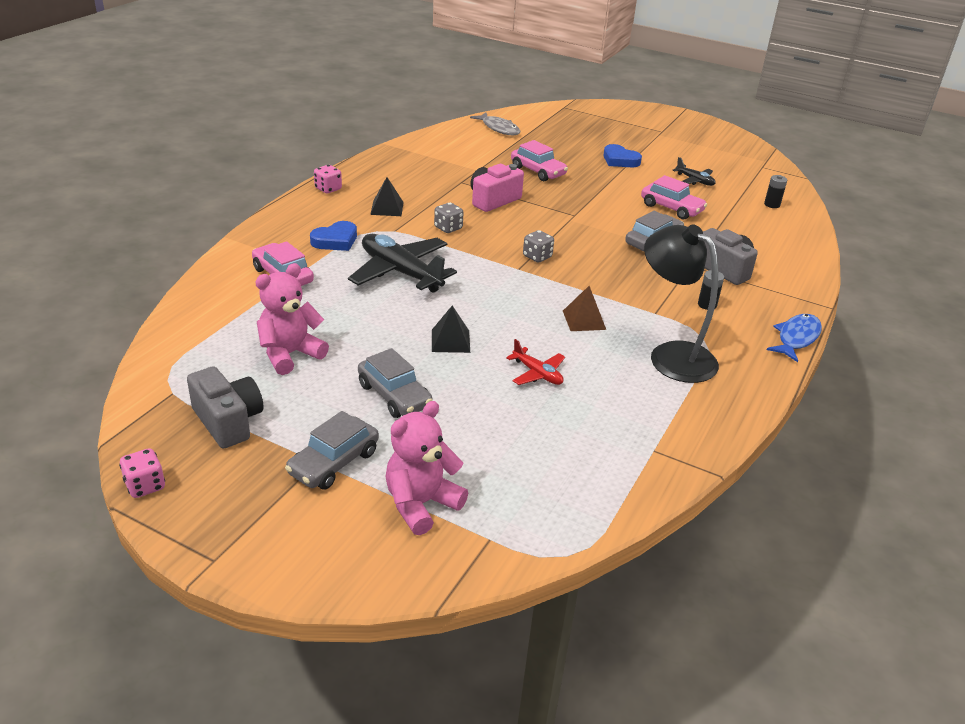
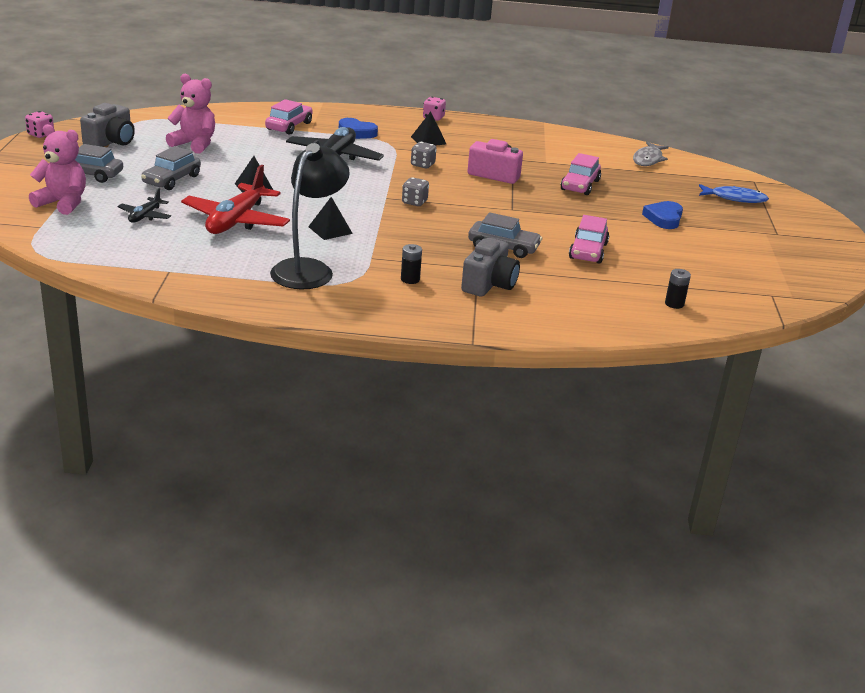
camera: 65 degrees right, 5 degrees down
red plane [506,339,565,385] -> red plane [181,165,290,234], size x2.00
brown pyramid [563,286,606,331] -> black pyramid [308,197,353,240]
black plane [672,157,716,186] -> black plane moved to [118,188,171,223]
blue fish [767,314,822,362] -> blue fish moved to [699,184,769,203]

